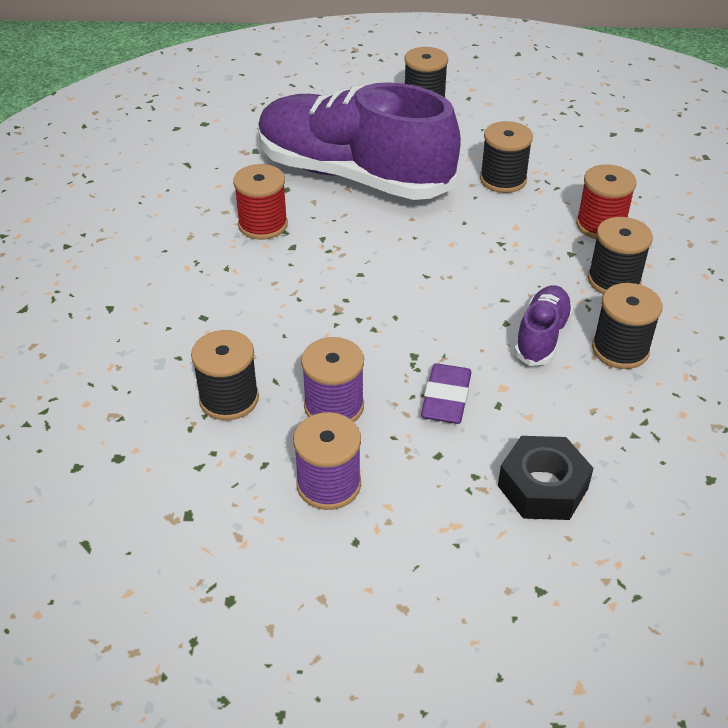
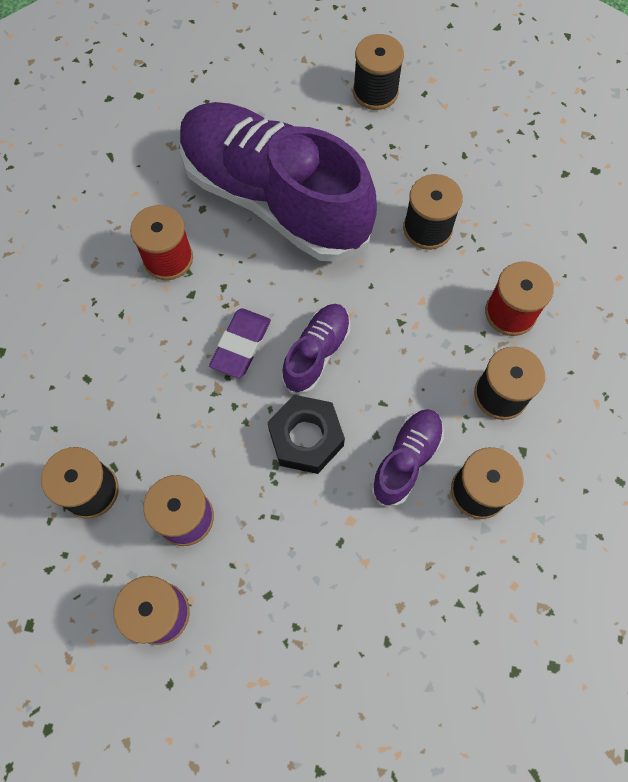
camera: 10 degrees right, 25 degrees up
purple eraser [421,363,471,424] -> purple eraser moved to [209,308,271,378]
black nut [498,436,594,520] -> black nut moved to [267,395,345,474]
none -> purple shoe [281,304,351,394]

